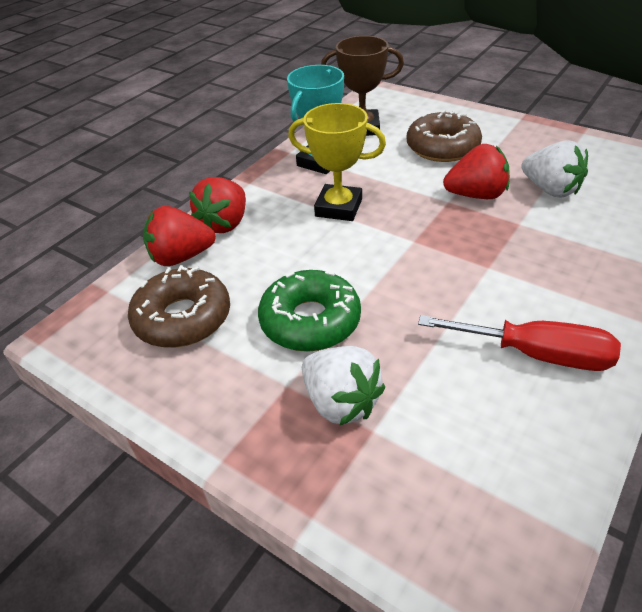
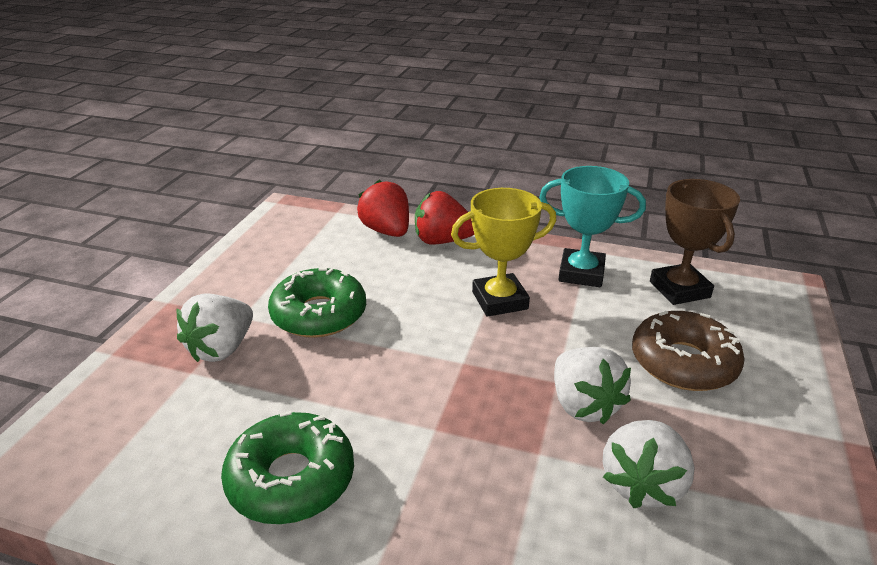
camera: 70 degrees right, 10 degrees down
brown donut [128,265,230,348] -> none
yellow trophy [288,103,386,221] -> yellow trophy turned 75 degrees clockwise [451,188,556,317]
red screwdriver [418,315,621,371] -> green donut [221,411,354,524]
red strawberry [443,144,510,199] -> white strawberry [554,347,631,424]

